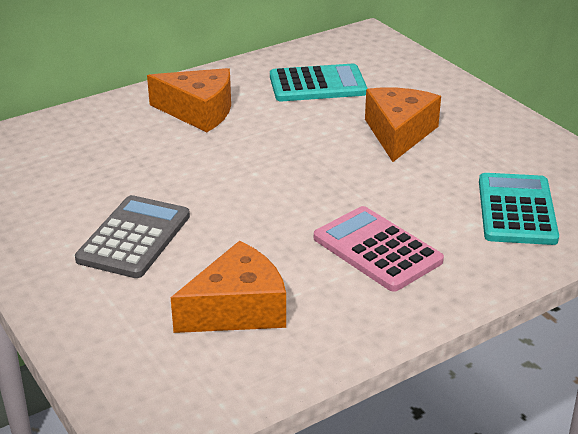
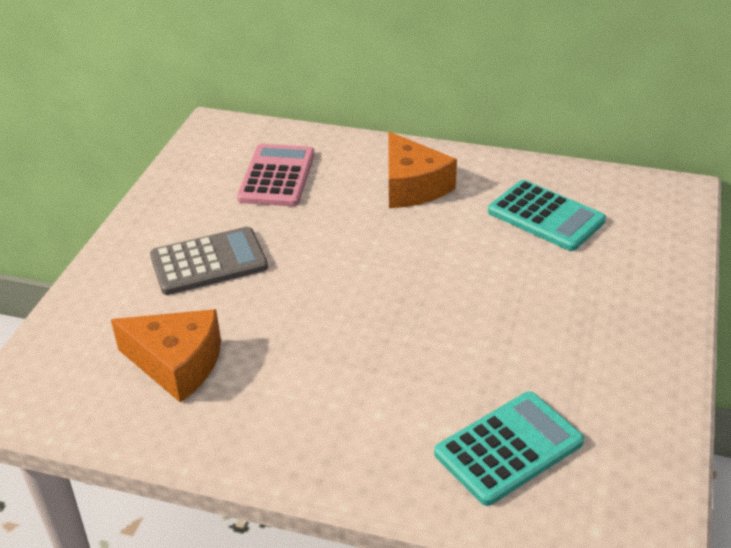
camera: 50 degrees right, 5 degrees up
pink calculator [314,206,444,292] -> pink calculator moved to [237,144,314,206]
orange cheese [365,87,441,162] -> none

